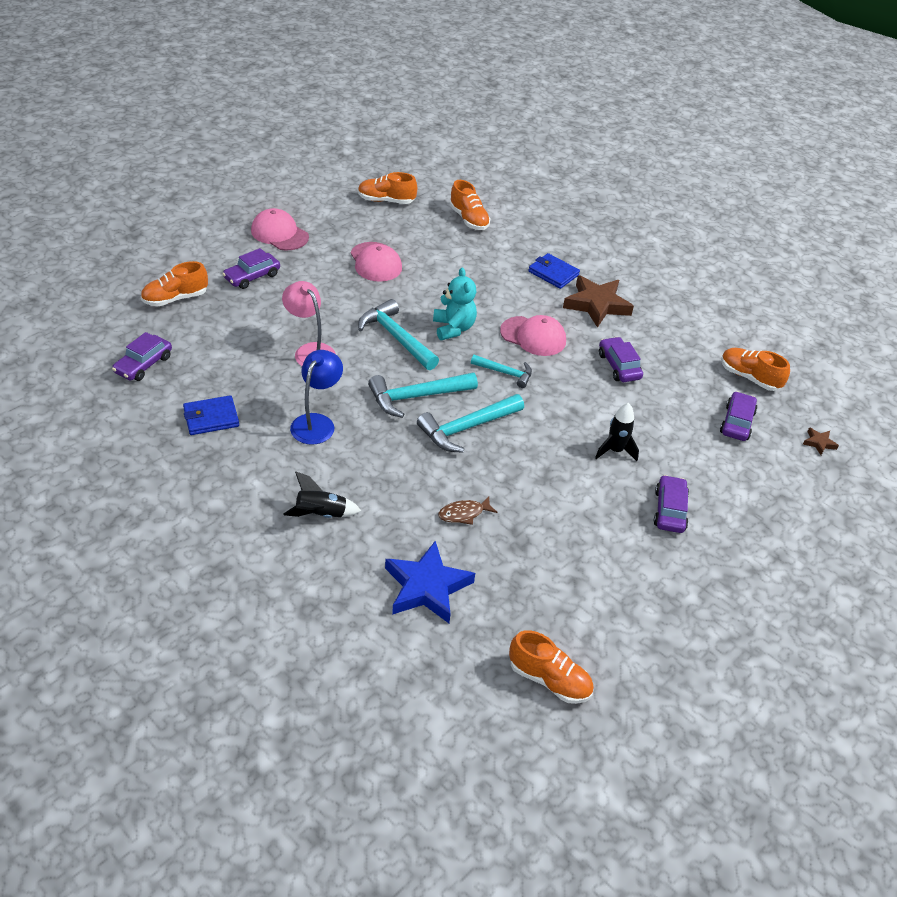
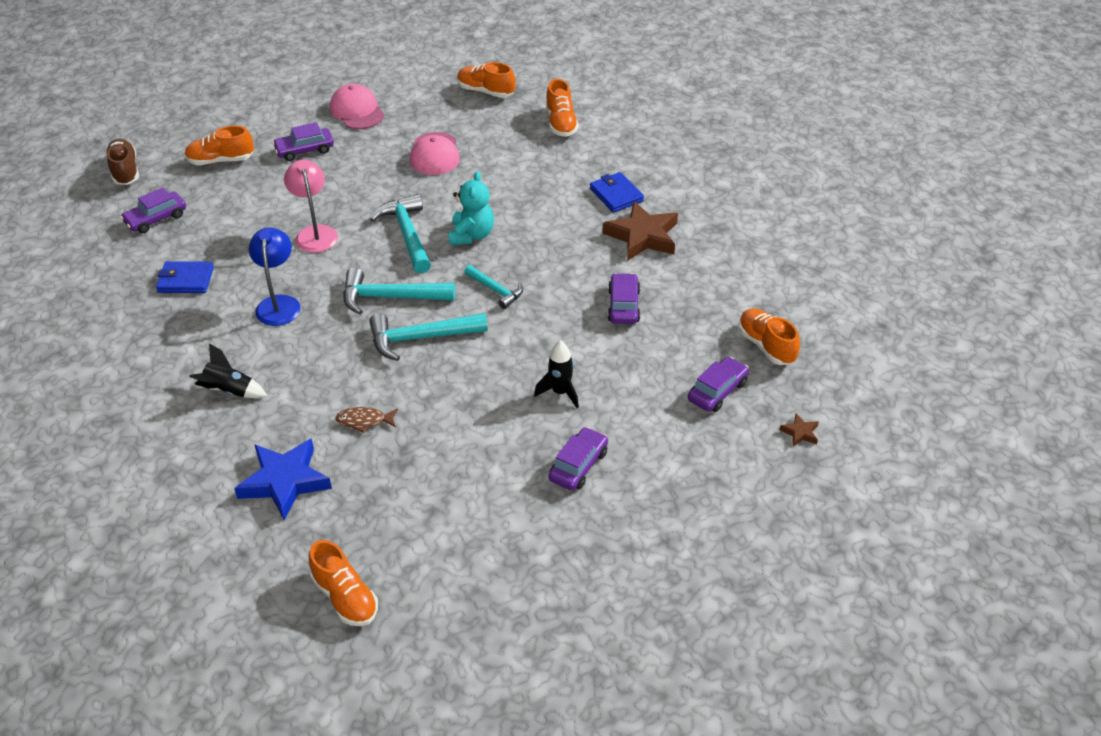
camera: 25 degrees right, 0 degrees up
blue lamp [290,350,343,445] -> blue lamp turned 45 degrees counterclockwise [249,228,301,326]
pink cap [500,315,566,356] -> none
none -> brown shoe [105,139,139,185]

